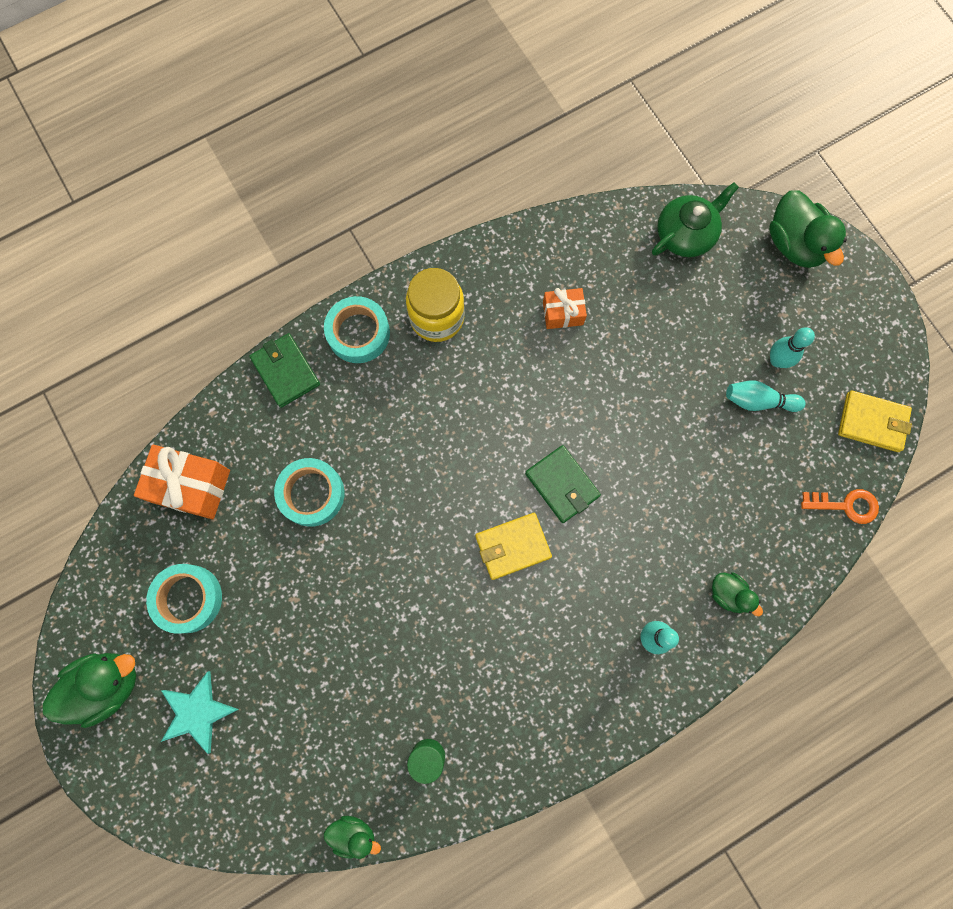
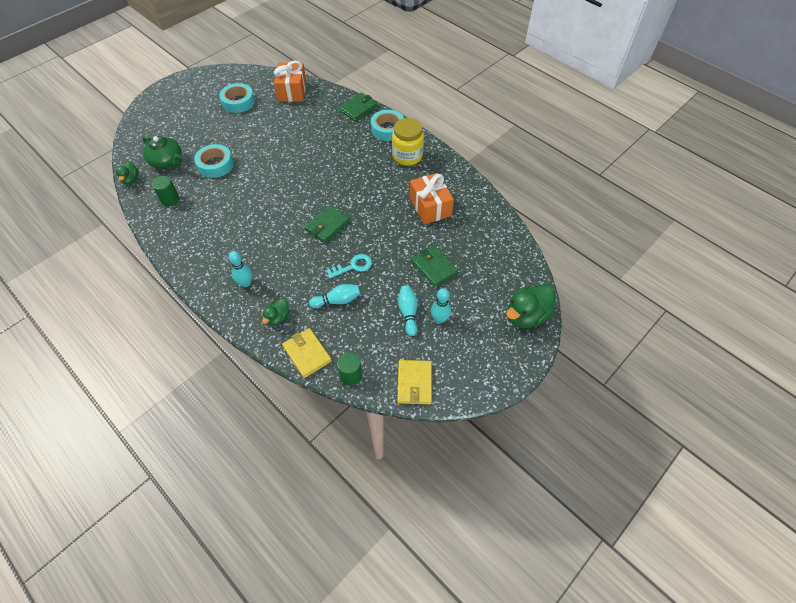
camera: 75 degrees right, 20 degrees down
green duck [43,653,136,728] -> none
turquoise star [161,671,239,754] -> none
turquoise tape [274,458,345,527] -> turquoise tape moved to [194,144,234,178]
yellow wallet [475,513,552,580] -> yellow wallet moved to [282,328,332,378]
orange gift [543,288,587,329] -> orange gift [410,173,454,225], size x1.69
green teapot [652,182,739,257] -> green teapot moved to [142,136,182,169]
orange key [801,489,879,524] -> green cylinder [337,353,362,386]
none -> turquoise bowling pin [309,284,360,308]
none -> turquoise key [326,254,372,279]
none -> green wallet [411,245,458,287]

